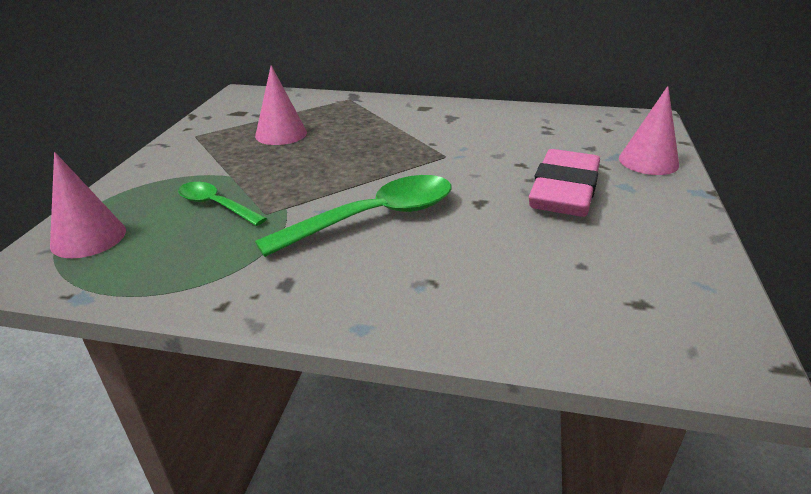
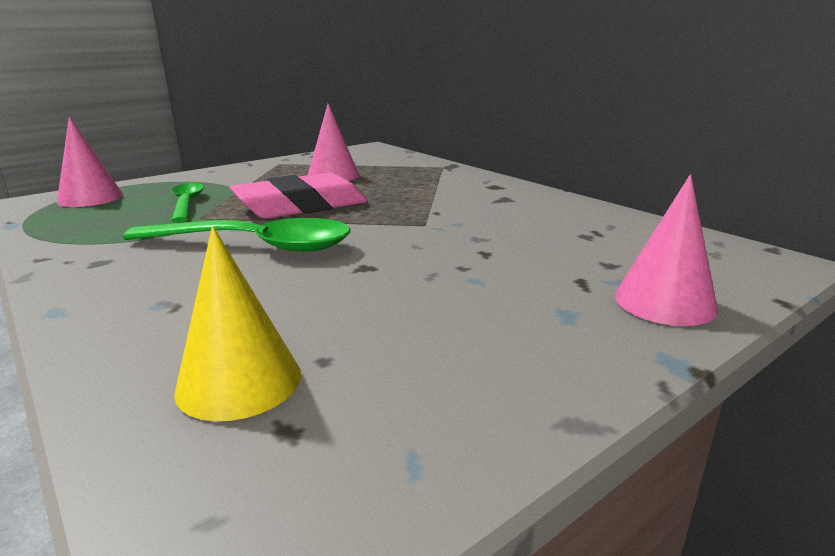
camera: 40 degrees right, 10 degrees down
pink eraser [529,149,600,217] -> pink eraser moved to [230,172,368,219]
none -> yellow cone [174,226,301,421]

